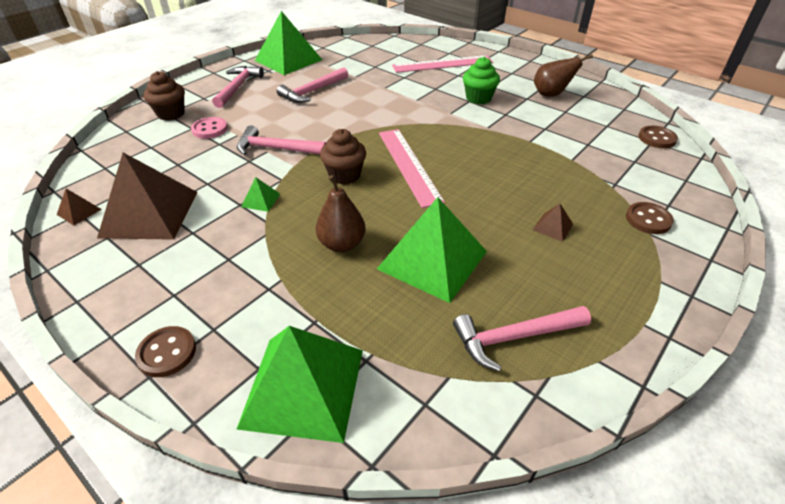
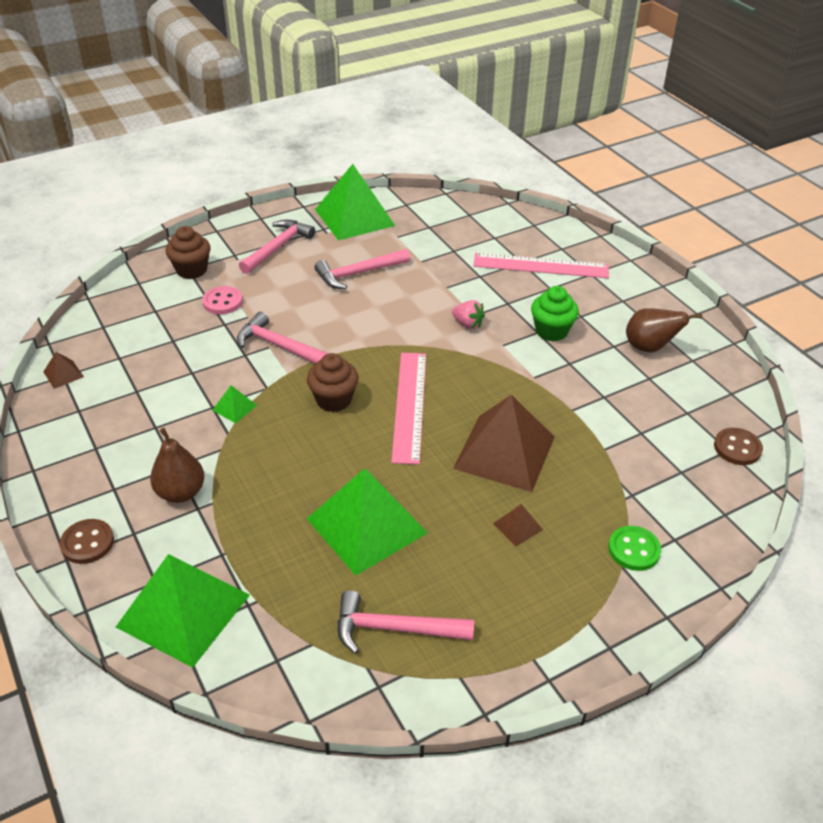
camera: 20 degrees right, 0 degrees up
brown pyramid [97,153,198,240] -> brown pyramid moved to [453,395,555,492]
brown pear [316,175,366,252] -> brown pear moved to [150,428,205,503]
brown button [626,202,674,234] -> green button [608,526,661,571]
none -> pink strawberry [452,300,485,329]

